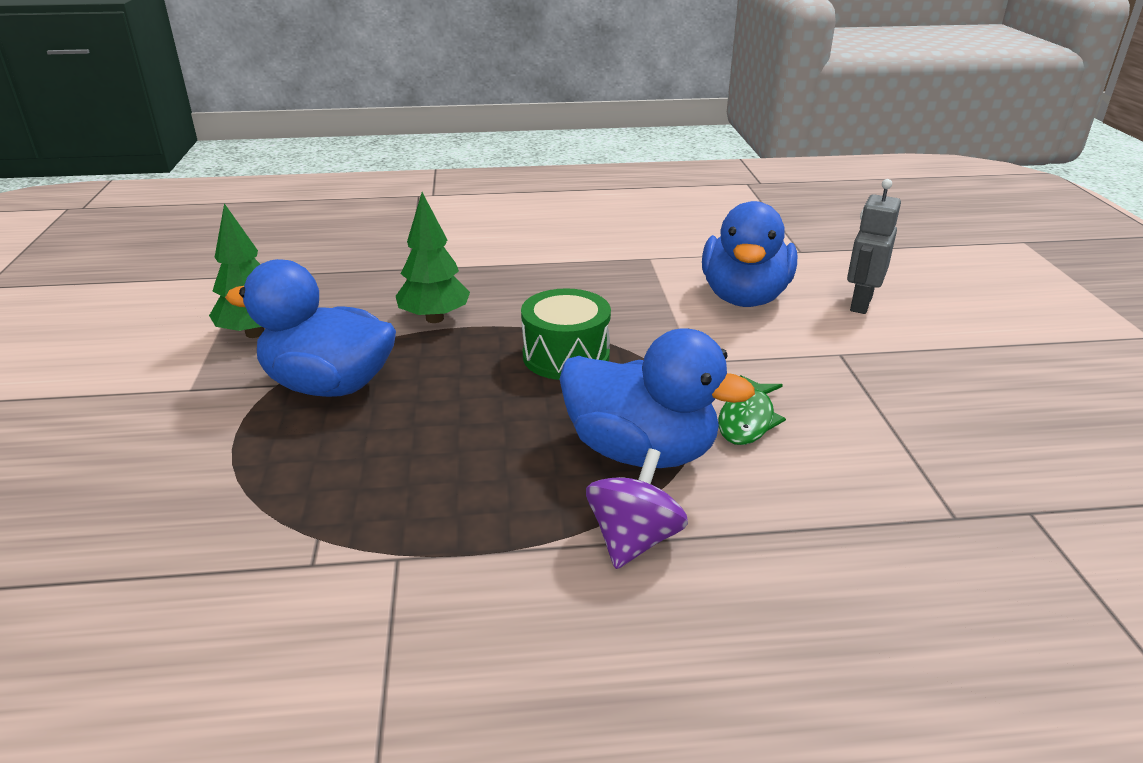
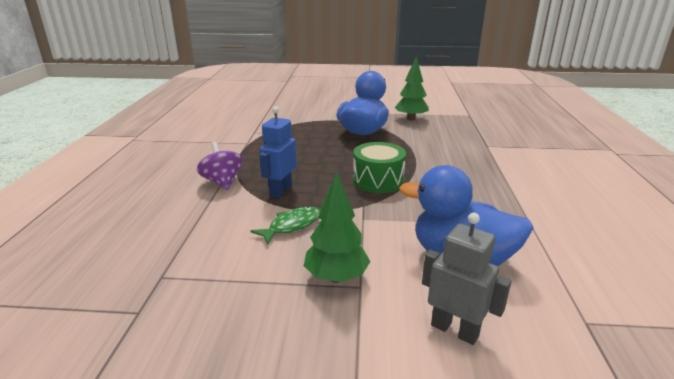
camera: 100 degrees right, 5 degrees down
green tree [396,192,470,323] -> green tree moved to [304,171,371,283]
blue duck [559,329,755,468] -> blue robot [259,106,297,198]
purple spinning top [586,448,688,569] -> purple spinning top turned 150 degrees counterclockwise [197,142,243,190]
green fish [718,375,786,445] -> green fish turned 105 degrees clockwise [251,206,320,245]

